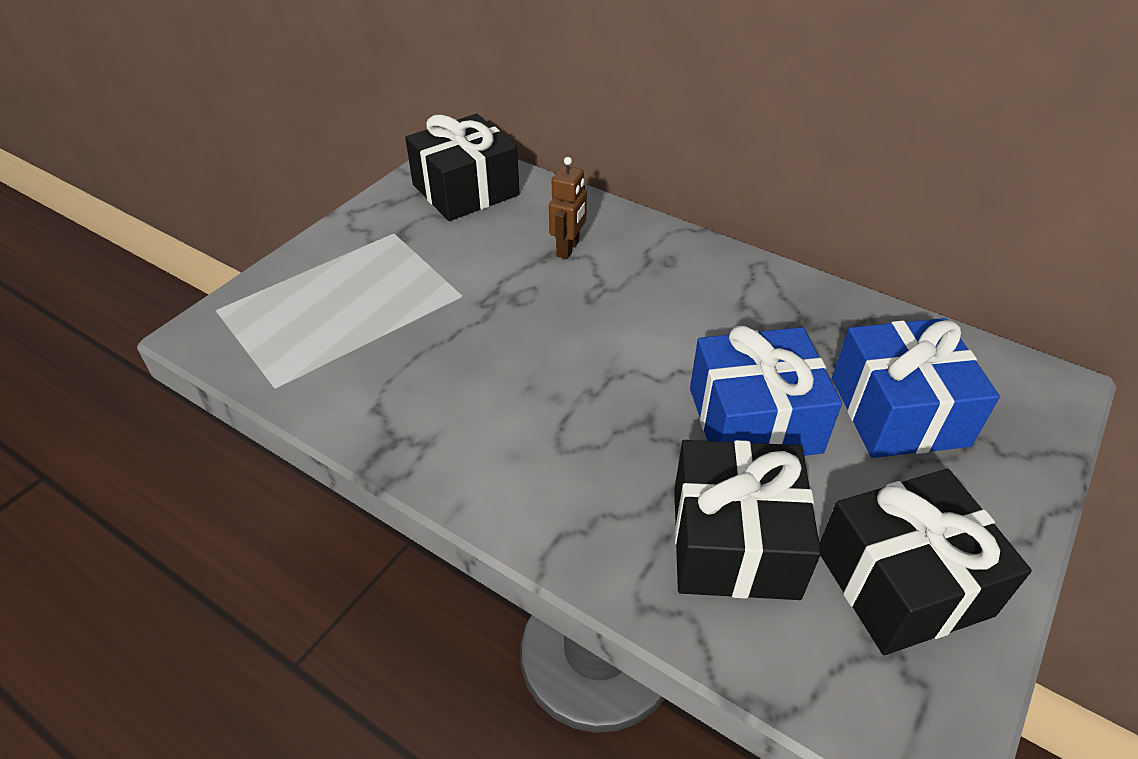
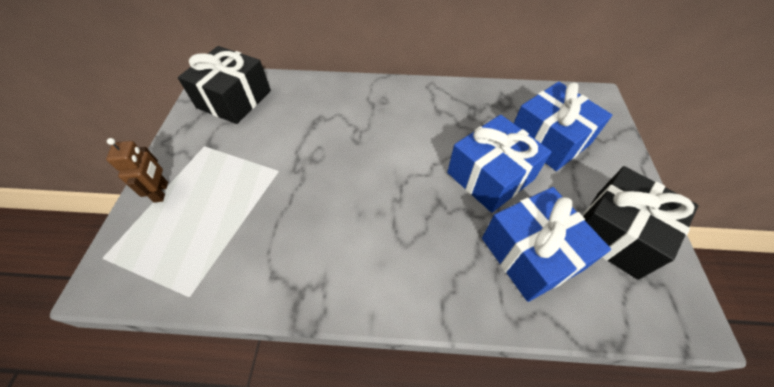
camera: 30 degrees left, 10 degrees up
brown robot [549,157,587,259] -> brown robot moved to [106,138,168,203]
black gift [674,440,821,600] -> blue gift [482,187,611,302]

